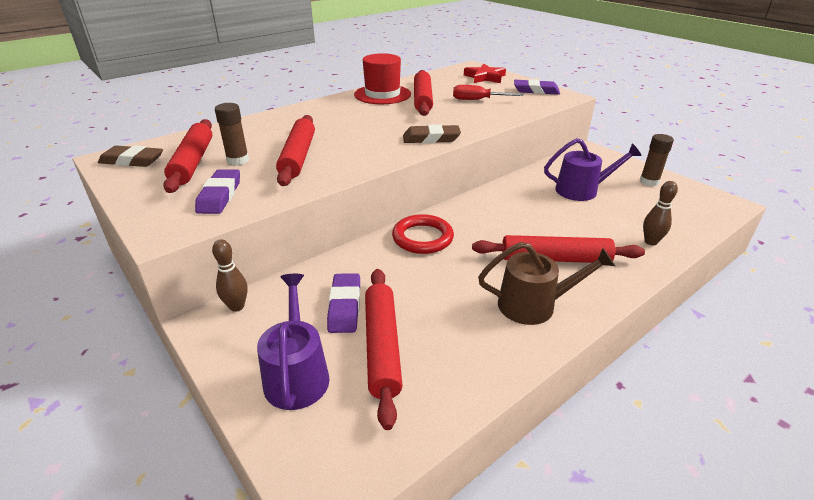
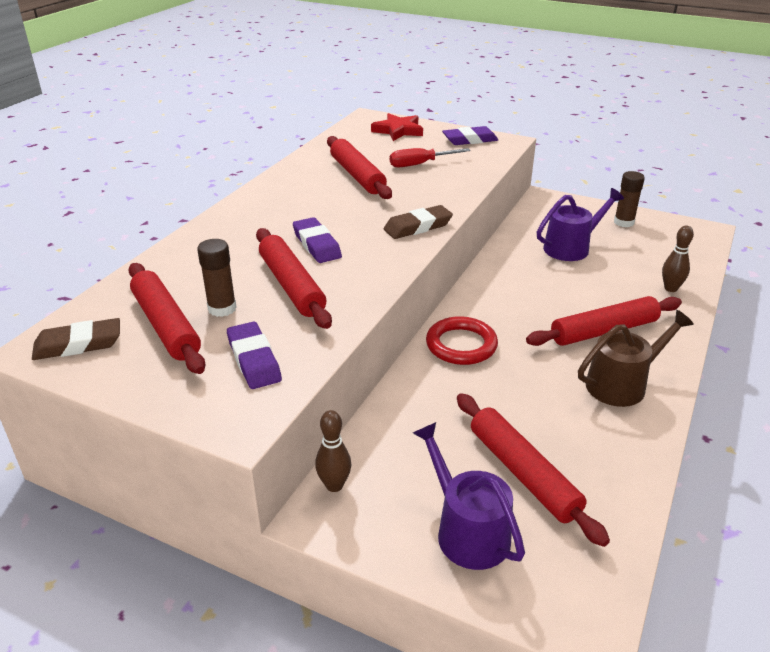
camera: 25 degrees left, 0 degrees up
purple eraser [327,273,360,333] -> purple eraser moved to [293,217,342,263]
red hat [354,53,411,104] -> none

